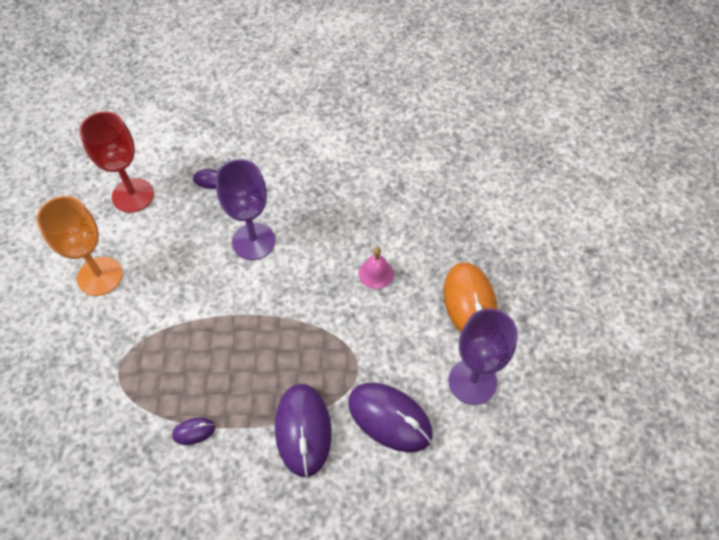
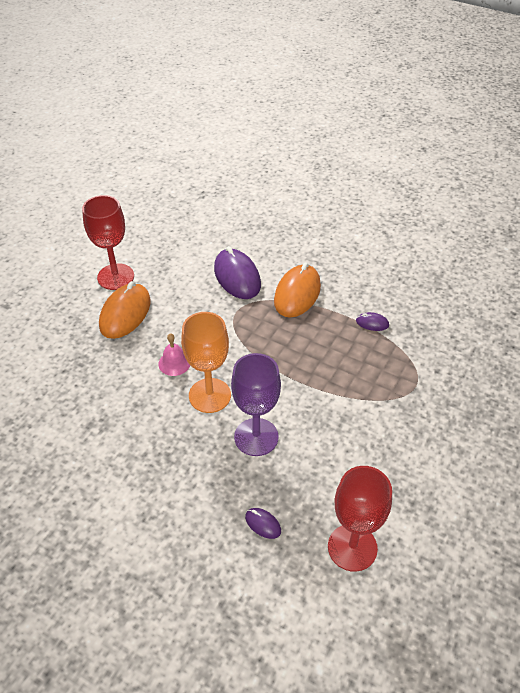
camera: 150 degrees left, 10 degrees down
orange goblet [36,196,123,296] -> orange goblet moved to [181,312,231,413]
purple mouse [275,384,332,477] -> orange mouse [274,262,321,318]
purple goblet [448,308,518,405] -> none
none -> red goblet [82,195,134,290]

